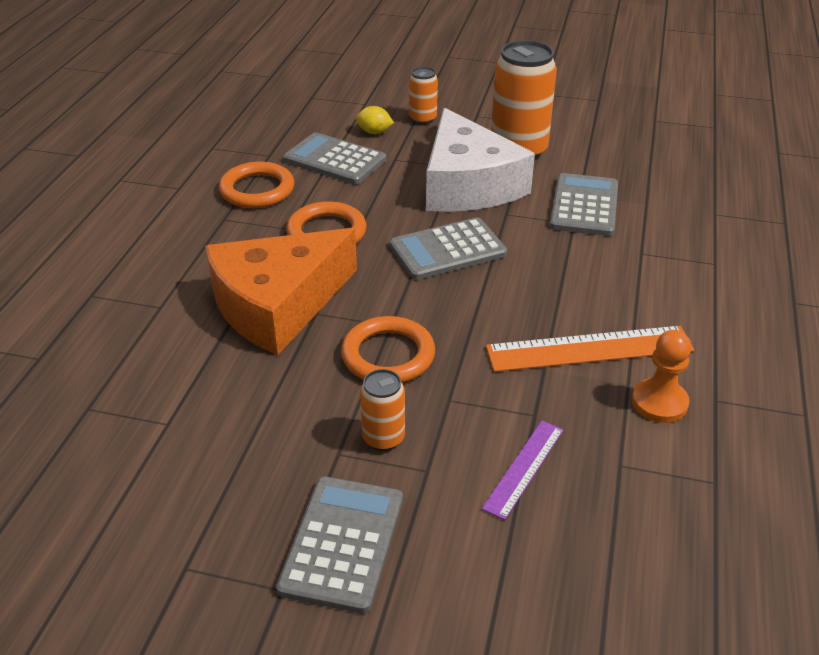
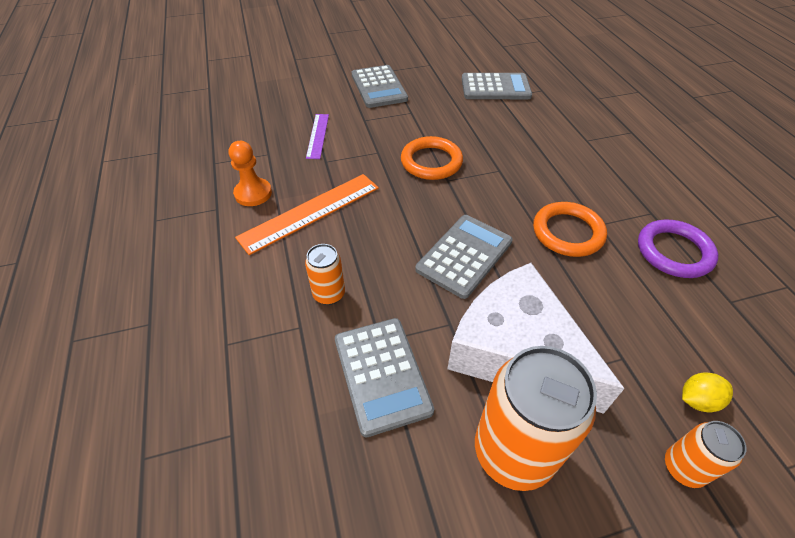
camera: 150 degrees right, 10 degrees up
orange cheese [205,228,357,355] -> none
orange ring [219,162,294,208] -> purple ring [638,220,718,278]
grey calculator [283,132,386,184] -> grey calculator moved to [462,73,532,99]
orange can [360,369,405,451] -> orange can moved to [305,244,345,305]

